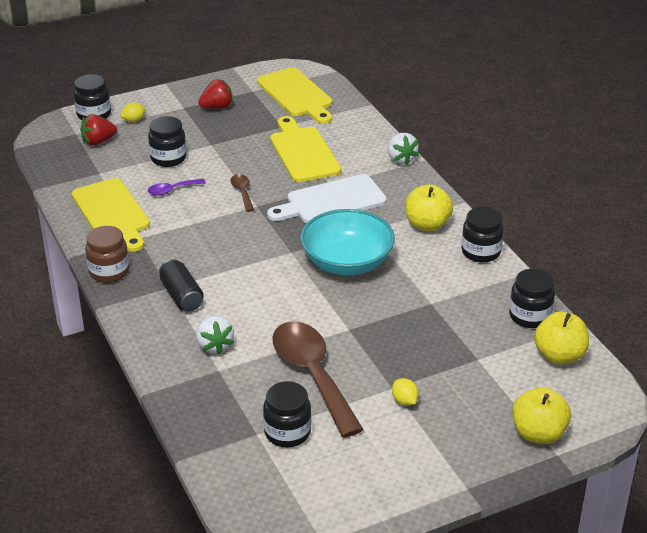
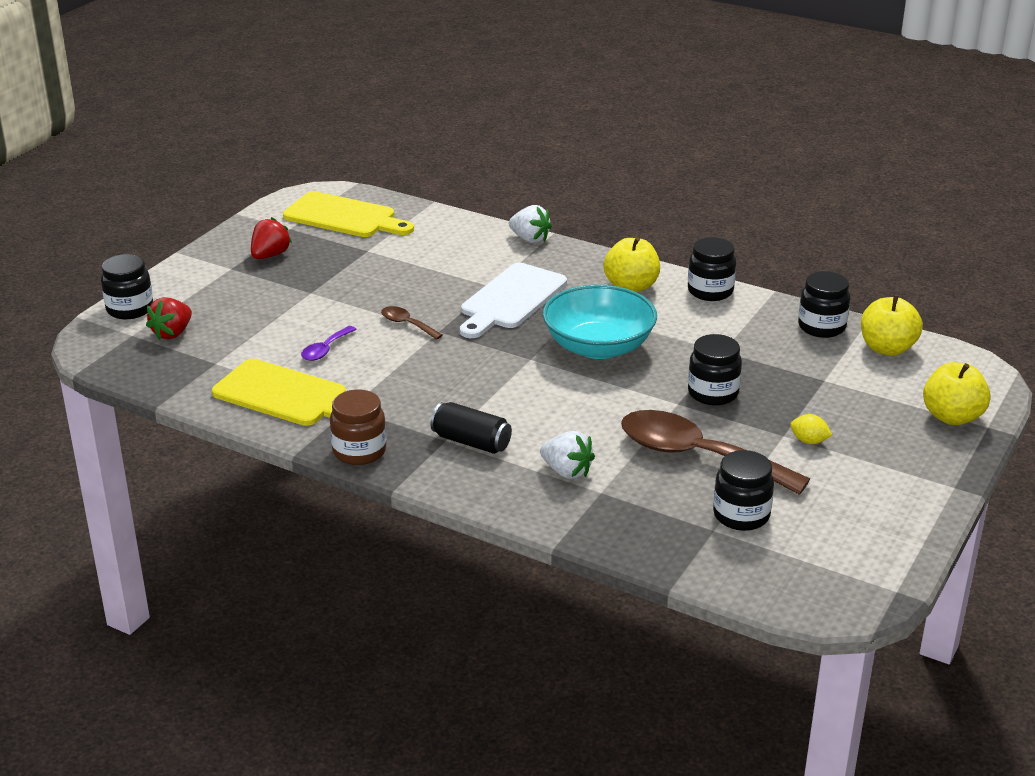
camera: 35 degrees left, 5 degrees down
yellow lemon [120,102,146,122] -> none
black jar [148,116,187,167] -> black jar moved to [688,334,742,406]
yellow cutting board [270,116,341,182] -> none

